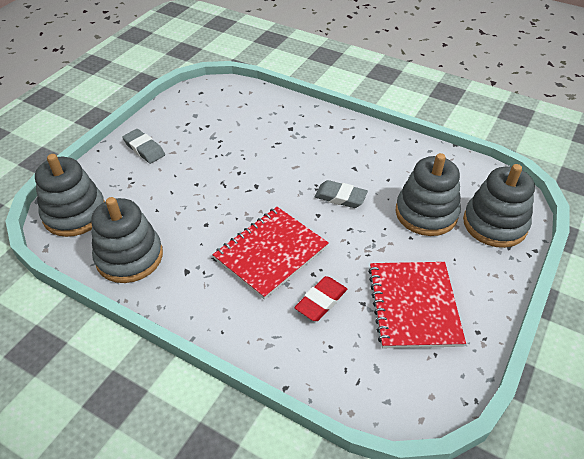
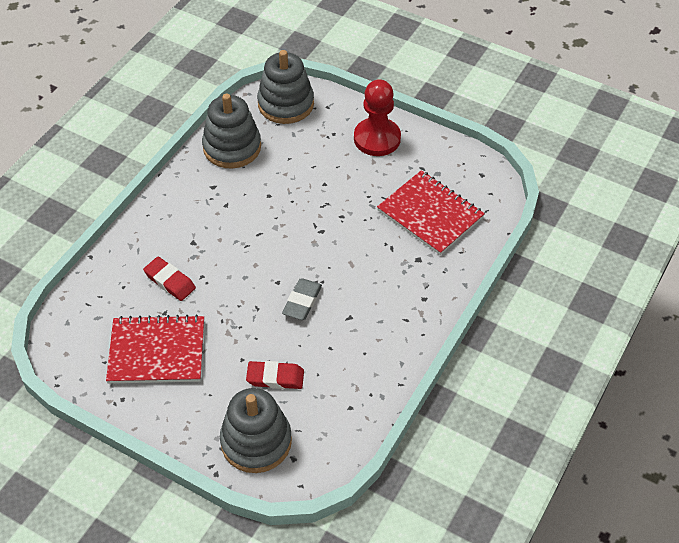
camera: 90 degrees right, 5 degrees up
grey eraser [122,129,165,164] -> red pawn [354,79,401,156]
red notebook [212,207,329,300] -> red notebook moved to [377,170,485,255]
grey stacking toy [396,153,461,236] -> red eraser [246,361,304,389]

